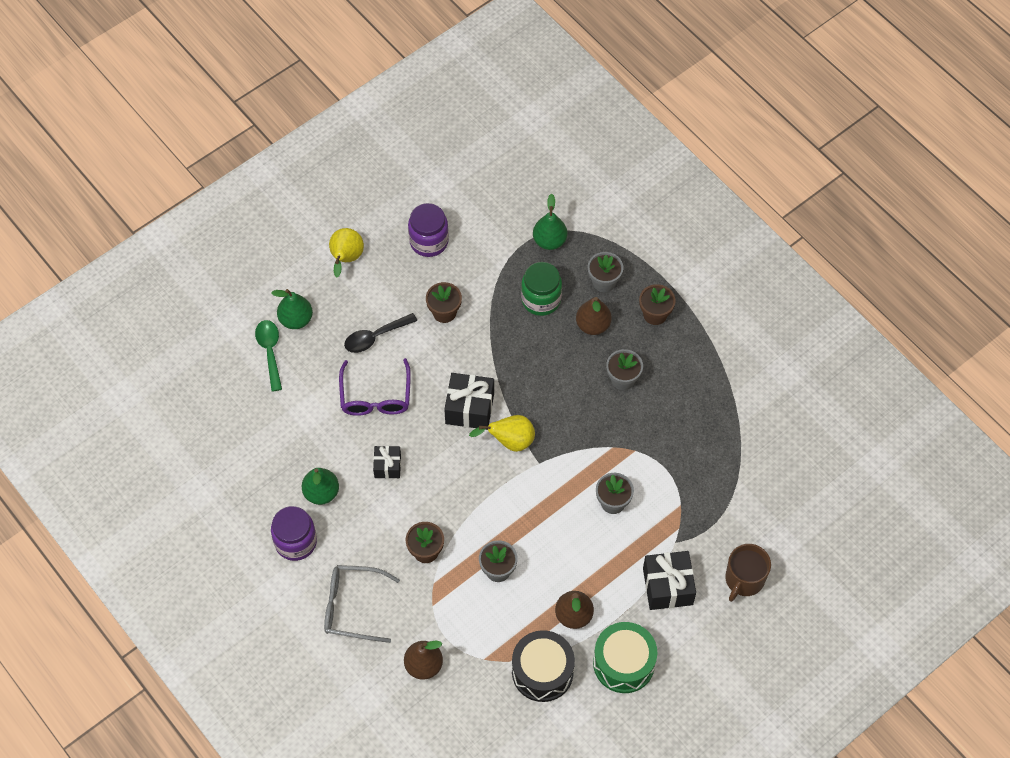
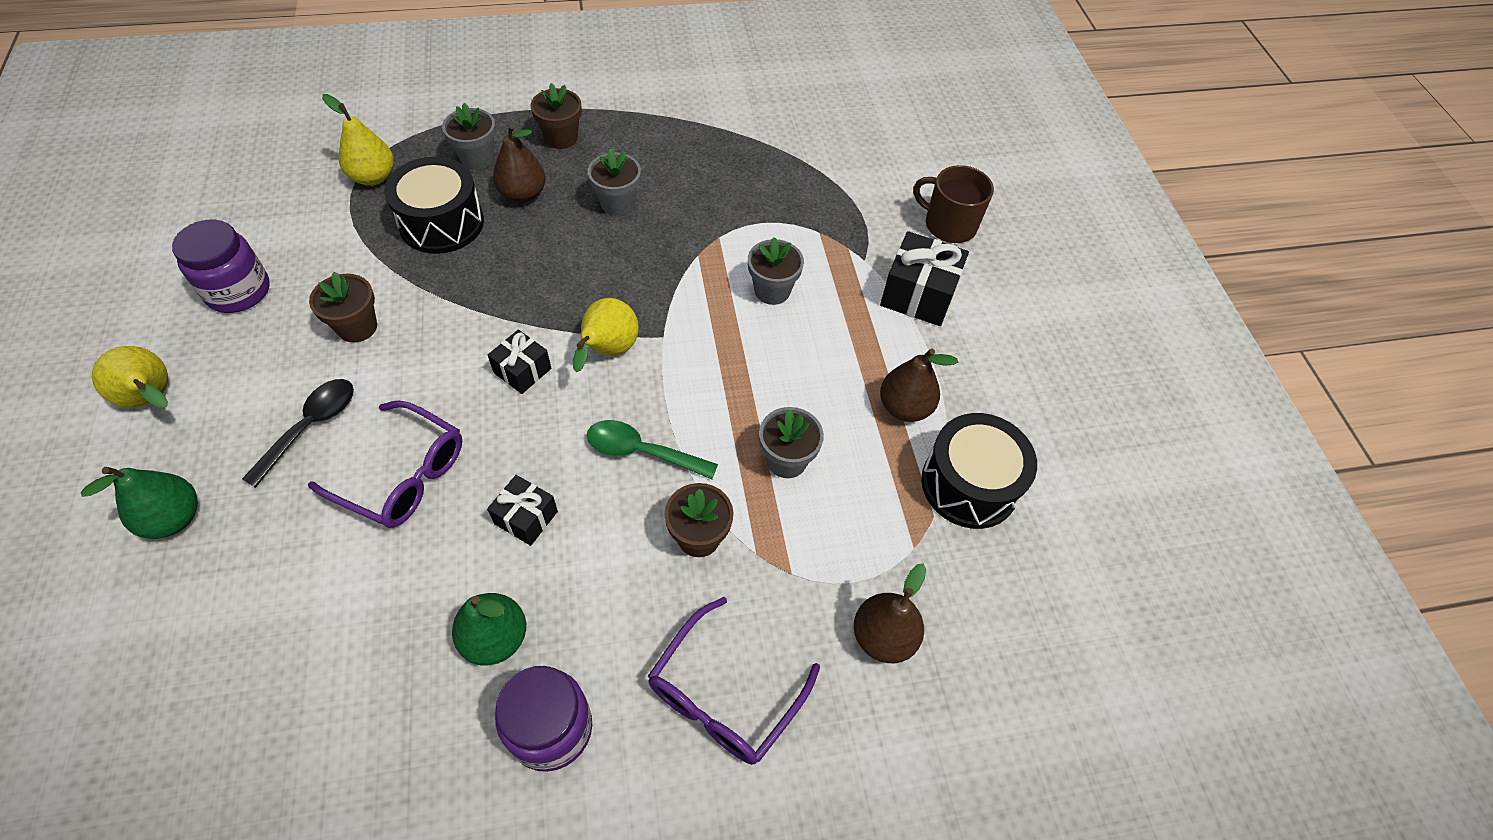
camera: 65 degrees left, 5 degrees down
green spoon [255,320,282,392] -> green spoon moved to [587,420,718,479]
grey glasses [324,565,400,643] -> purple glasses [648,597,820,765]
black spoon [344,313,417,353] -> black spoon turned 150 degrees counterclockwise [242,379,354,488]
black gift [444,373,494,430] -> black gift [488,330,551,394], size x0.60
green jar [521,262,562,316] -> black drum [384,157,484,254]
green pear [533,194,567,250] -> yellow pear [322,94,394,186]
green drum [593,622,657,693] -> none
brown mug [725,544,771,602] -> brown mug turned 150 degrees clockwise [913,165,994,243]

